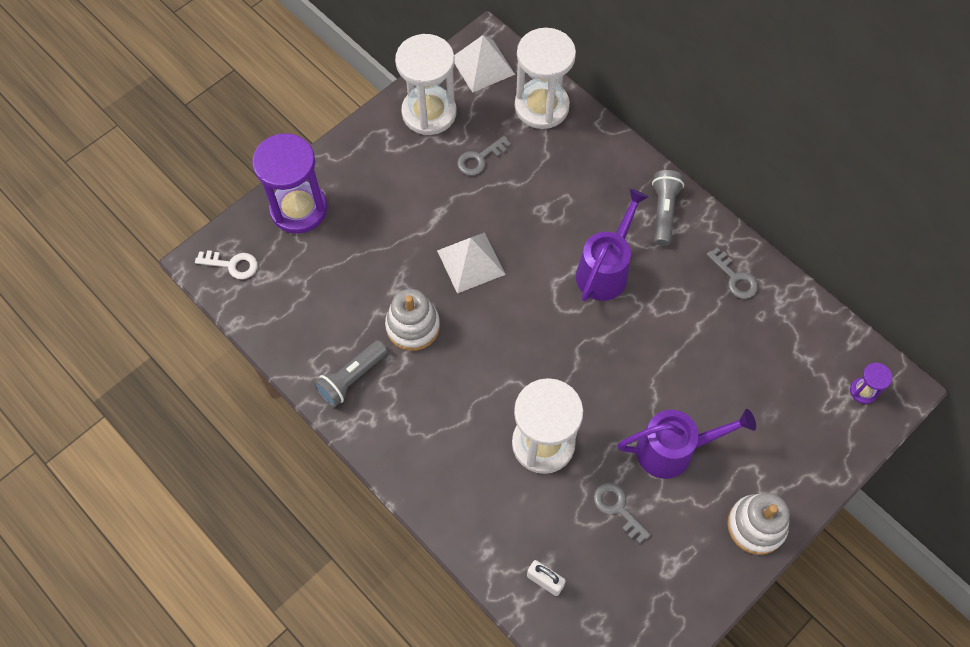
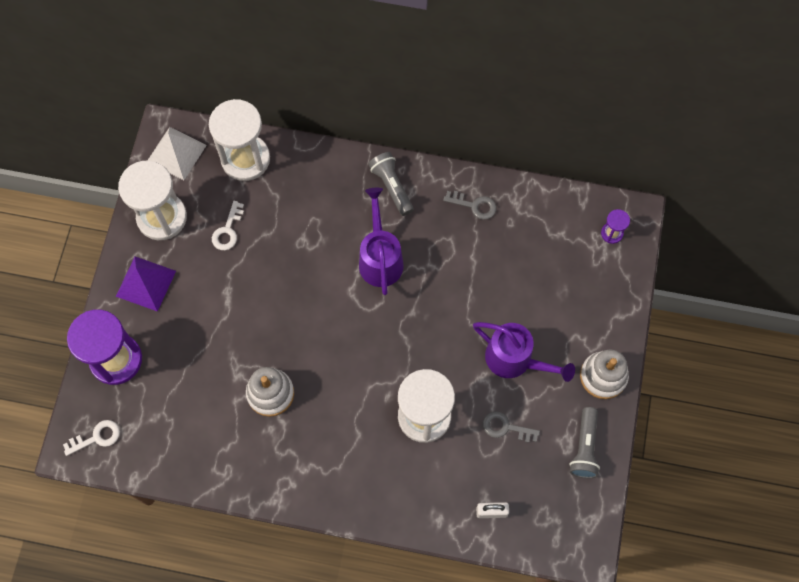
camera: 35 degrees left, 5 degrees up
grey flashlight [314,340,388,407] -> grey flashlight moved to [569,407,600,478]
white pyramid [437,232,506,294] -> none
grey key [457,136,511,176] -> white key [212,201,244,250]
purple watering can [618,409,756,479] -> purple watering can turned 75 degrees clockwise [473,322,575,382]
none -> purple pyramid [116,257,176,312]

